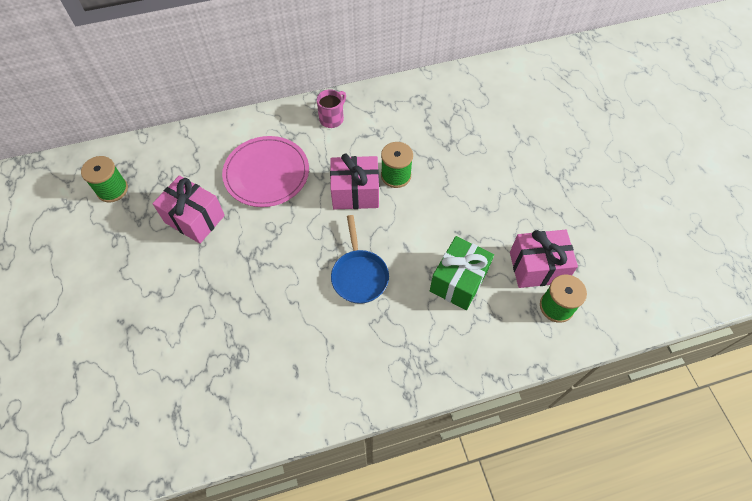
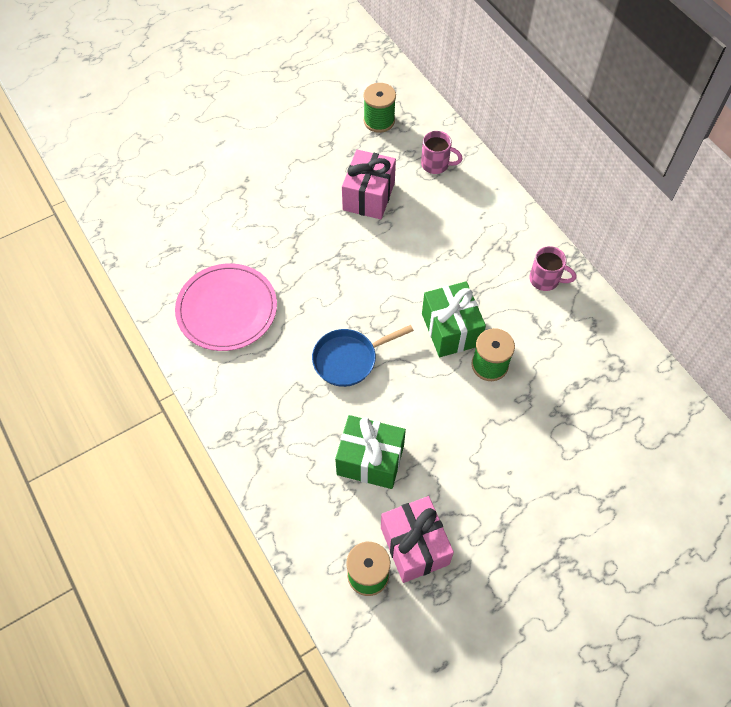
camera: 75 degrees right, 0 degrees up
pink plate [222,136,309,207] -> pink plate moved to [175,263,277,351]
pink gift [330,154,379,209] -> green gift [422,281,486,357]
none -> pink mug [421,131,462,174]

